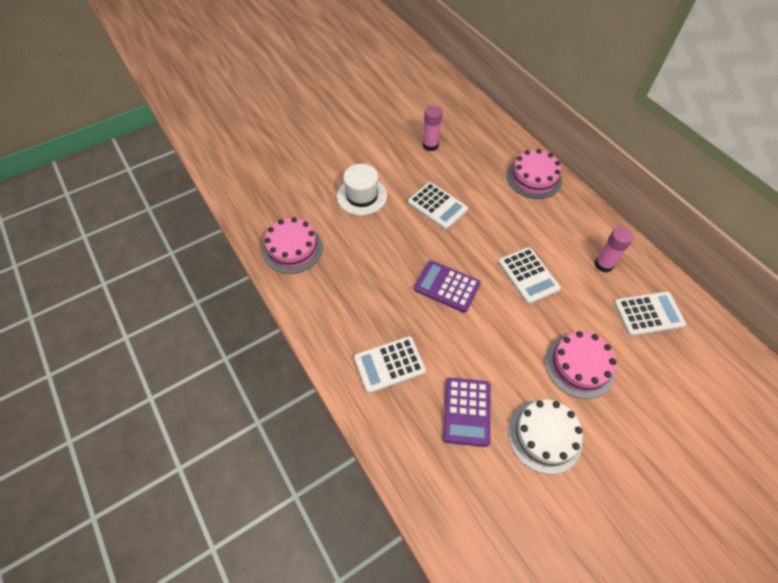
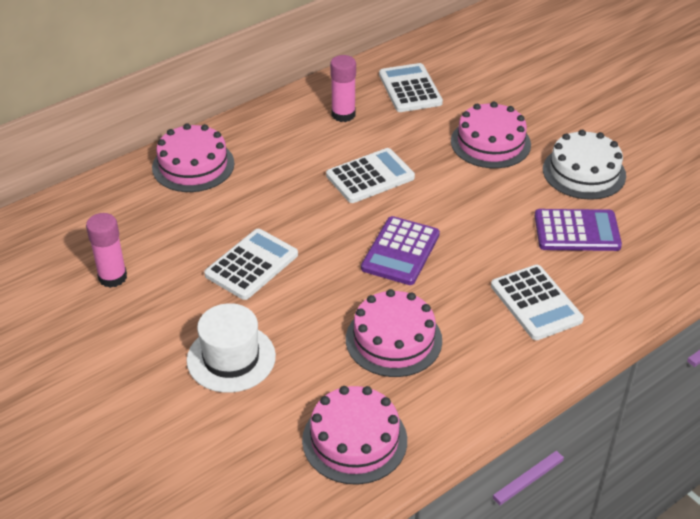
camera: 95 degrees left, 15 degrees down
none -> pink cake [346,289,442,377]

